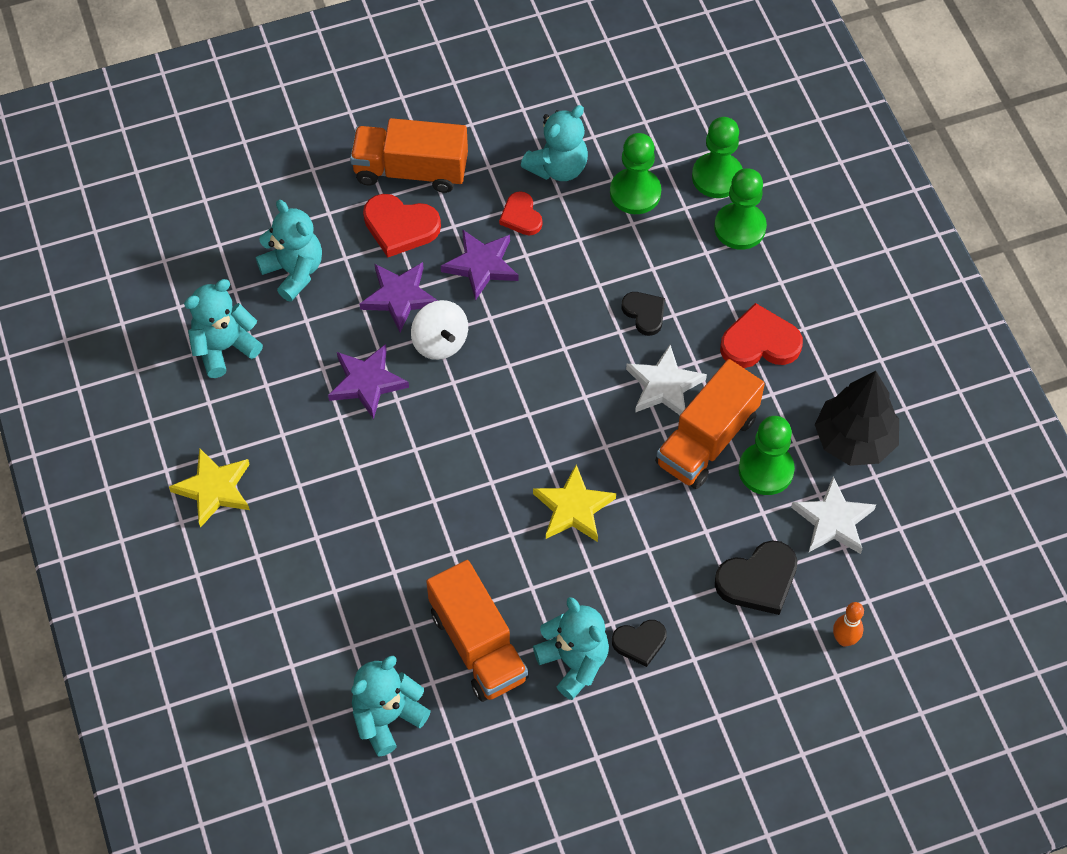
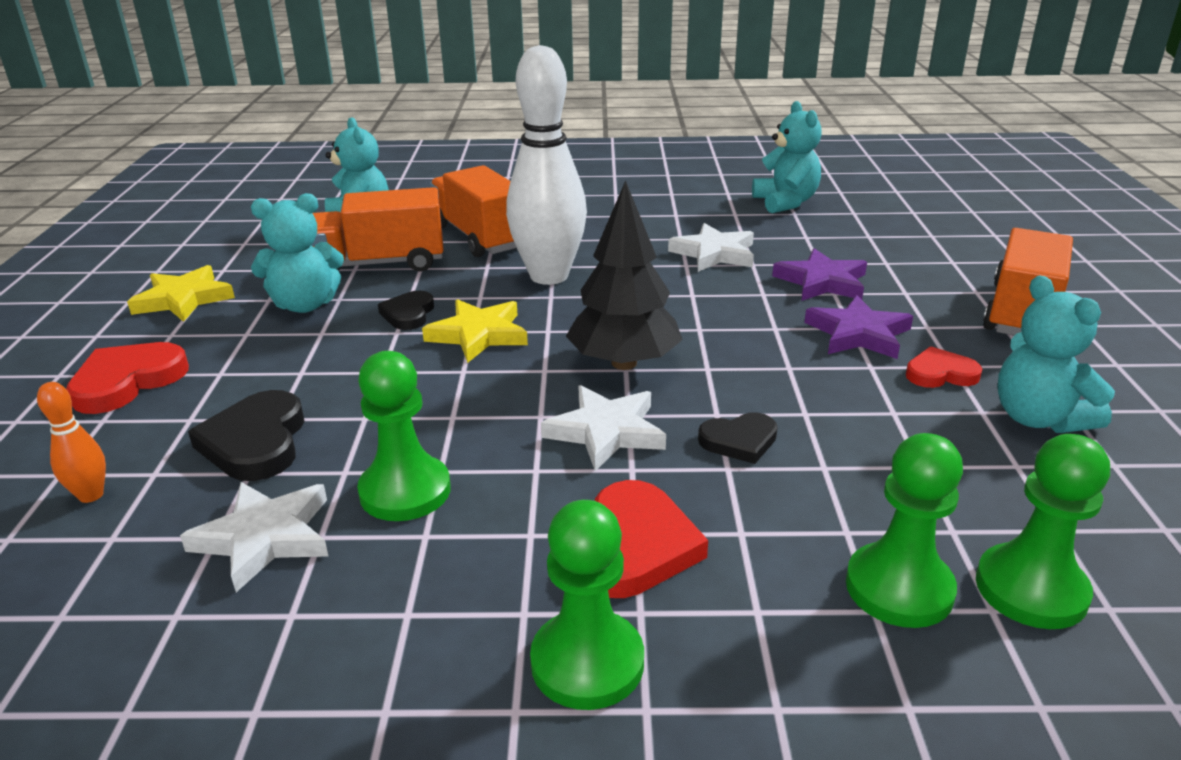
camera: 110 degrees right, 30 degrees down
yellow star [169,448,250,528] -> yellow star moved to [127,265,235,322]
turquoise teddy bear [256,200,322,302] -> none
purple star [328,344,409,419] -> white star [668,223,754,272]
red heart [363,194,441,257] -> red heart moved to [66,342,189,414]
white spinning top [411,300,468,360] -> none
green pawn [610,133,661,214] -> green pawn moved to [530,500,644,710]
black heart [612,620,667,667] -> black heart moved to [378,291,434,330]
orange truck [655,359,765,489] -> orange truck moved to [430,165,517,257]
black tree [815,371,899,466] -> black tree moved to [566,180,683,370]
none -> white bowling pin [506,45,587,285]

